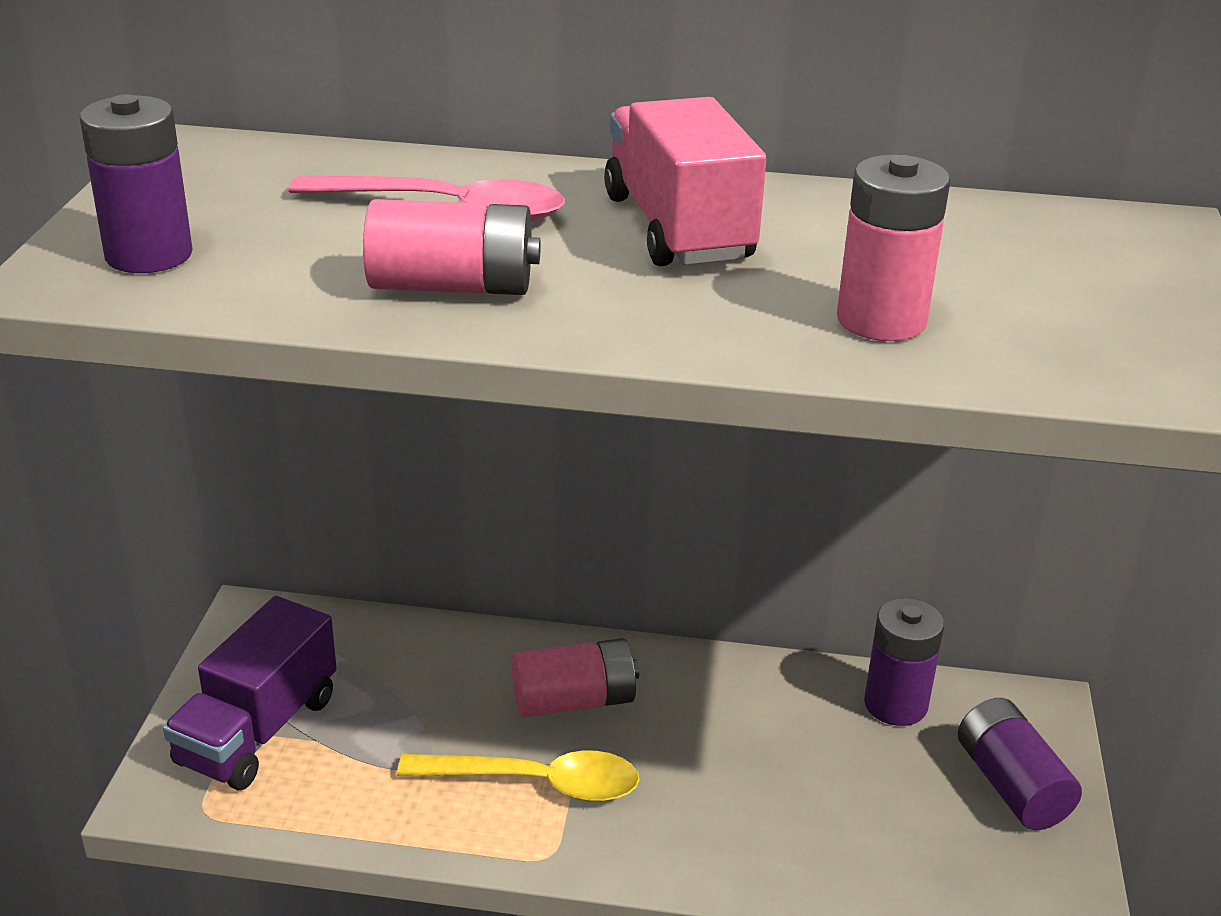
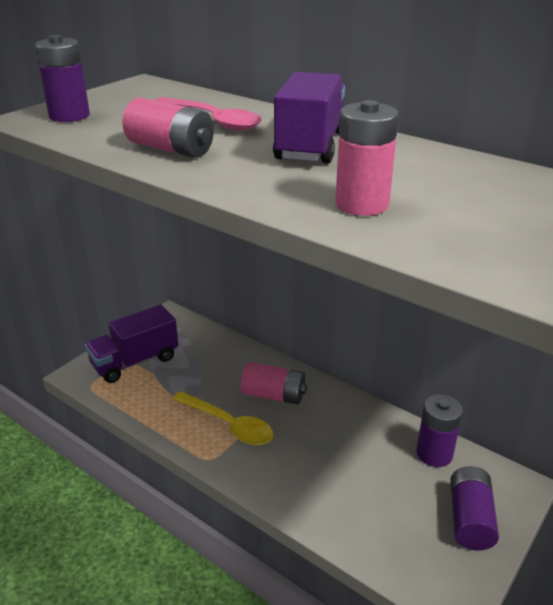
camera: 30 degrees right, 0 degrees up
pink truck [604,97,767,266] -> purple truck [273,72,345,164]

